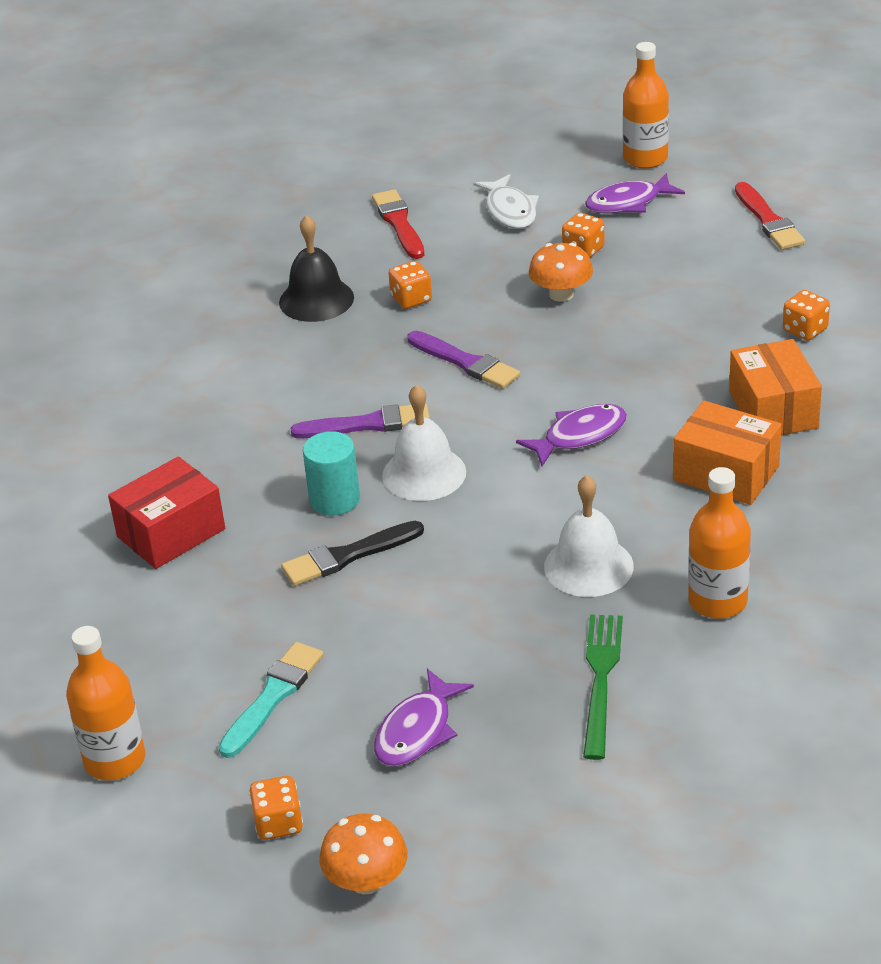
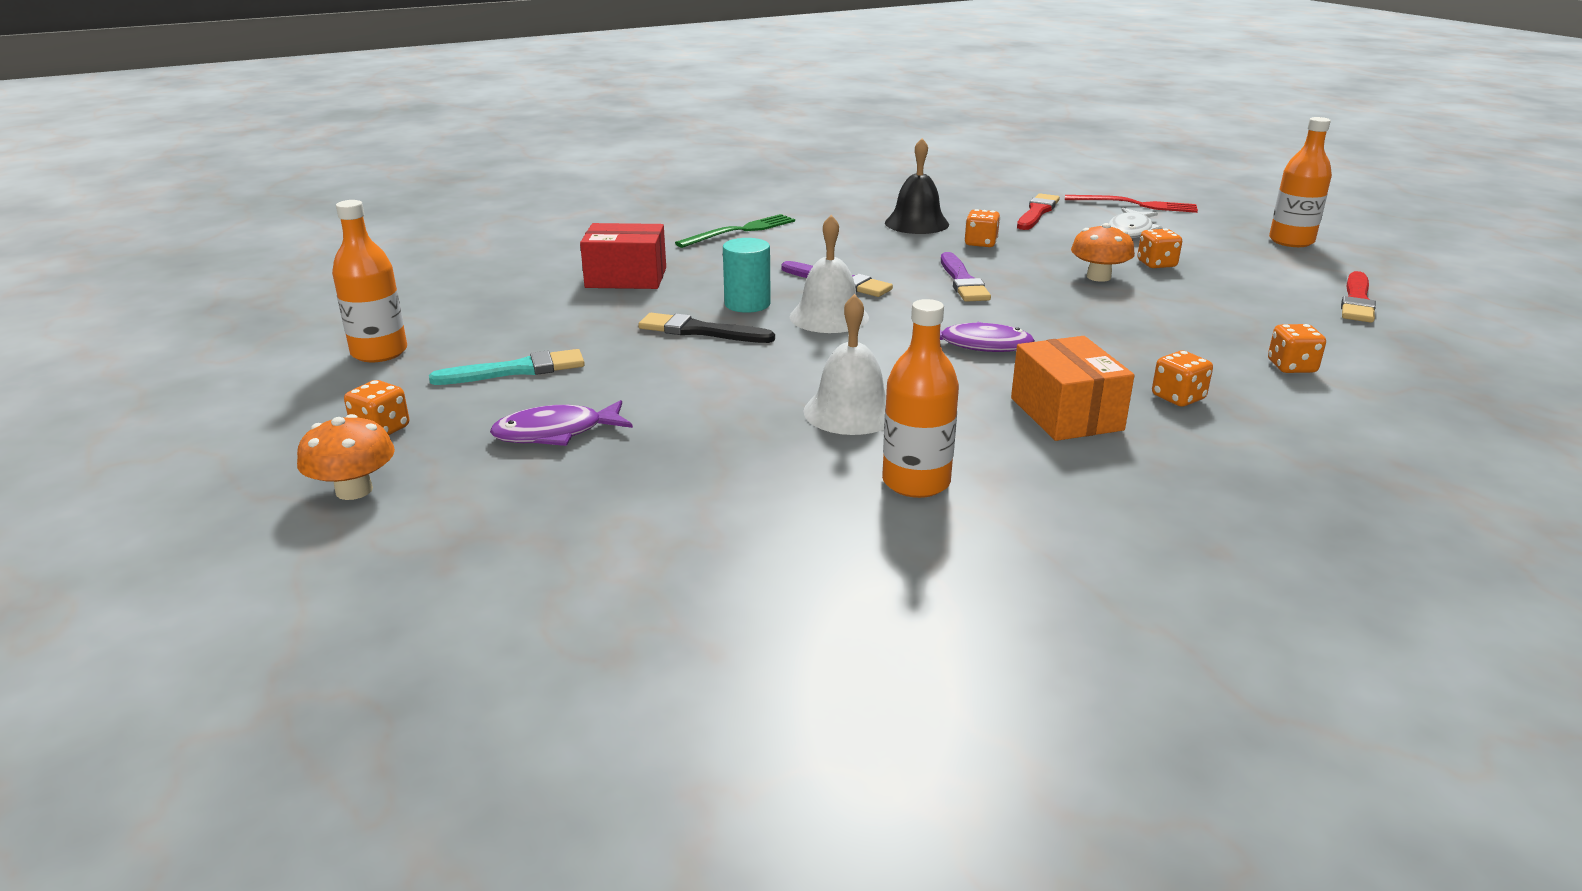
camera: 40 degrees right, 10 degrees down
green fork [583,615,623,760] -> green fork moved to [675,214,795,248]
purple fish [585,173,685,213] -> none
orange box [729,339,822,435] -> orange dice [1152,351,1213,407]
none -> red fork [1065,195,1198,213]

